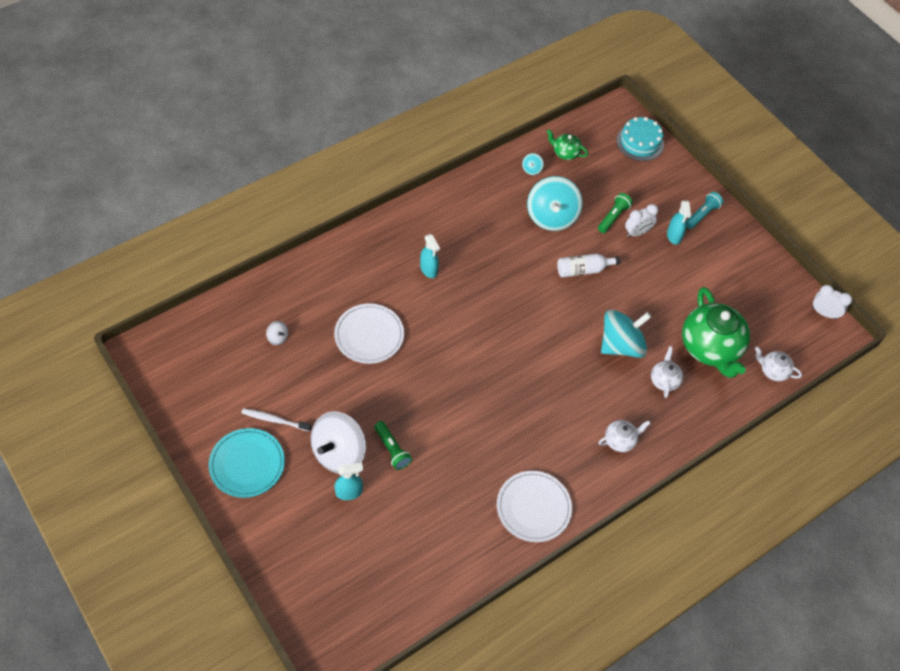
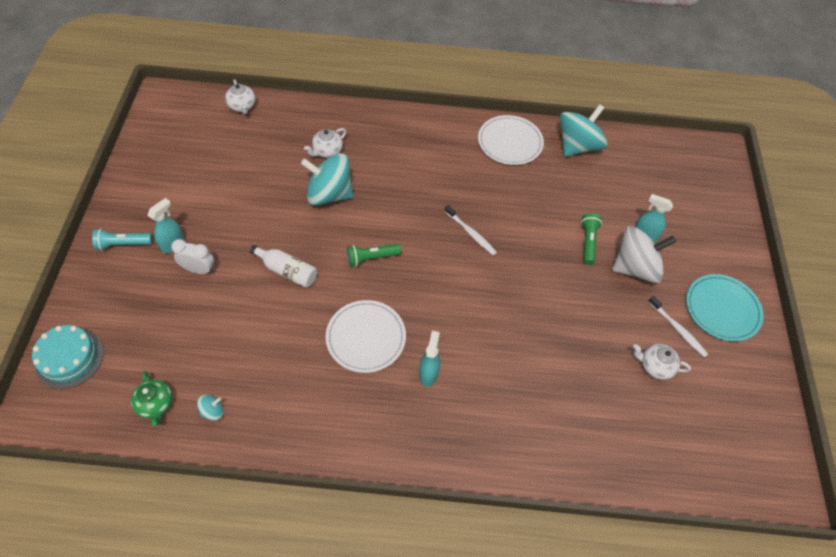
camera: 140 degrees left, 0 degrees up
white spinning top [266,321,288,345] -> none
white plate [334,303,404,364] -> white plate moved to [326,300,406,373]
turquoise spinning top [527,176,583,231] -> turquoise spinning top moved to [560,104,608,156]
green flashlight [598,193,633,233] -> green flashlight moved to [347,244,401,266]
white teapot [598,420,651,452] -> white teapot moved to [633,344,691,380]
green teapot [682,287,750,378] -> none
white clock [812,285,852,319] -> none
none -> white toothbrush [445,205,497,256]

